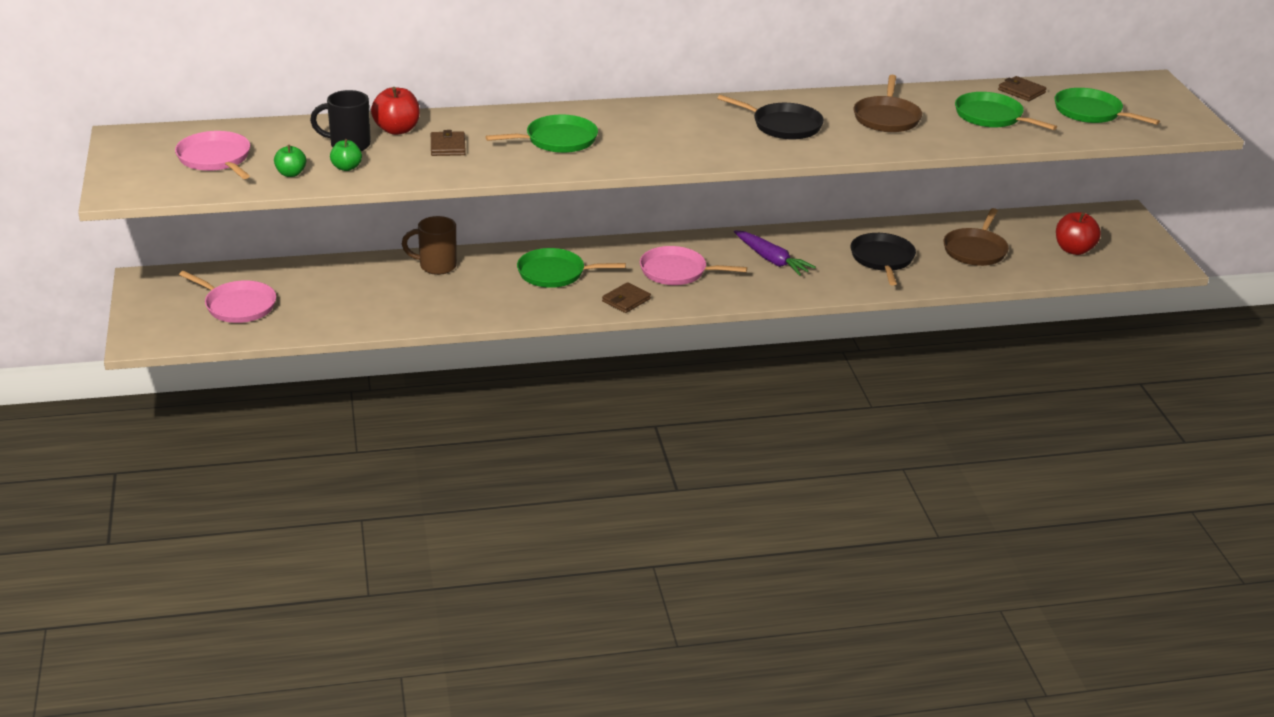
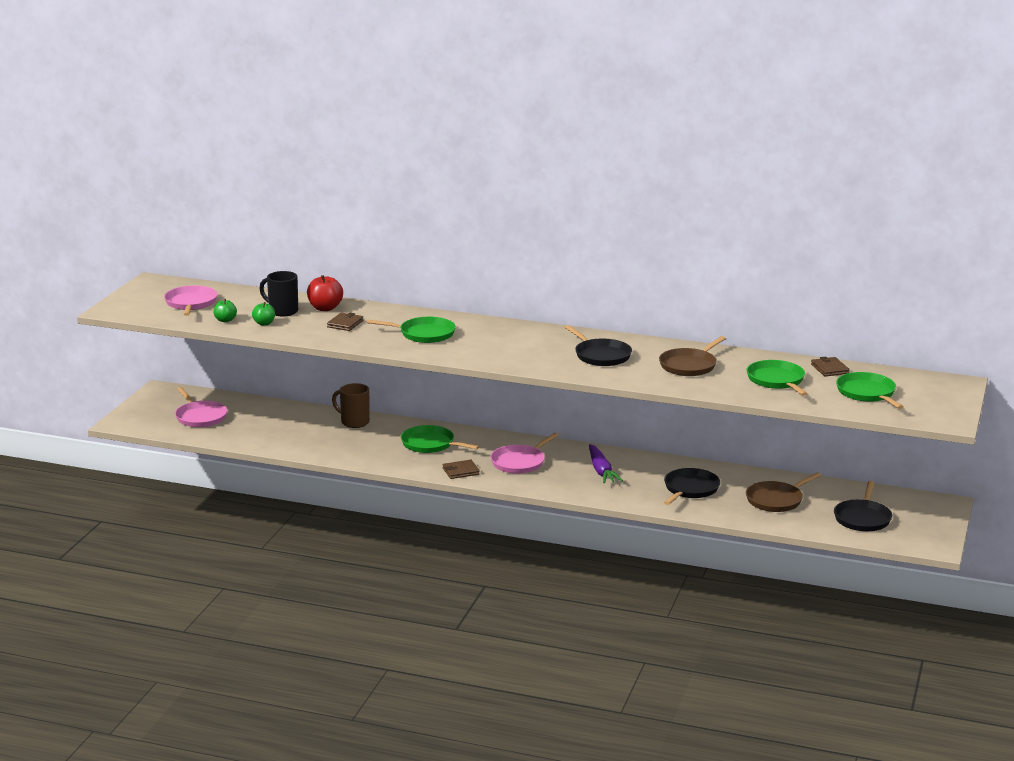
camera: 30 degrees right, 10 degrees down
pink pan [640,246,747,285] -> pink pan turned 90 degrees counterclockwise [490,433,559,474]
red apple [1056,212,1101,255] -> black pan [834,481,892,531]

